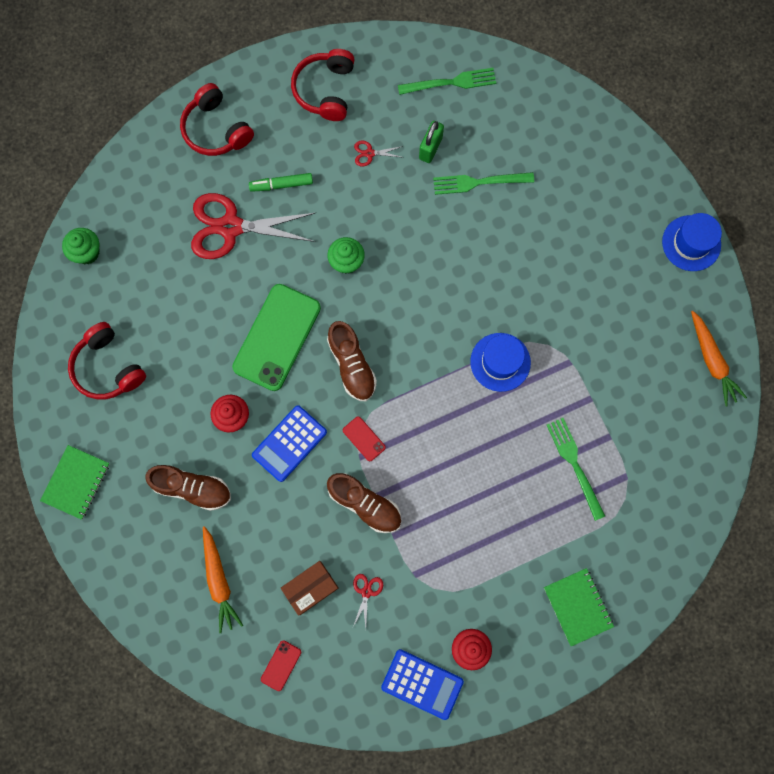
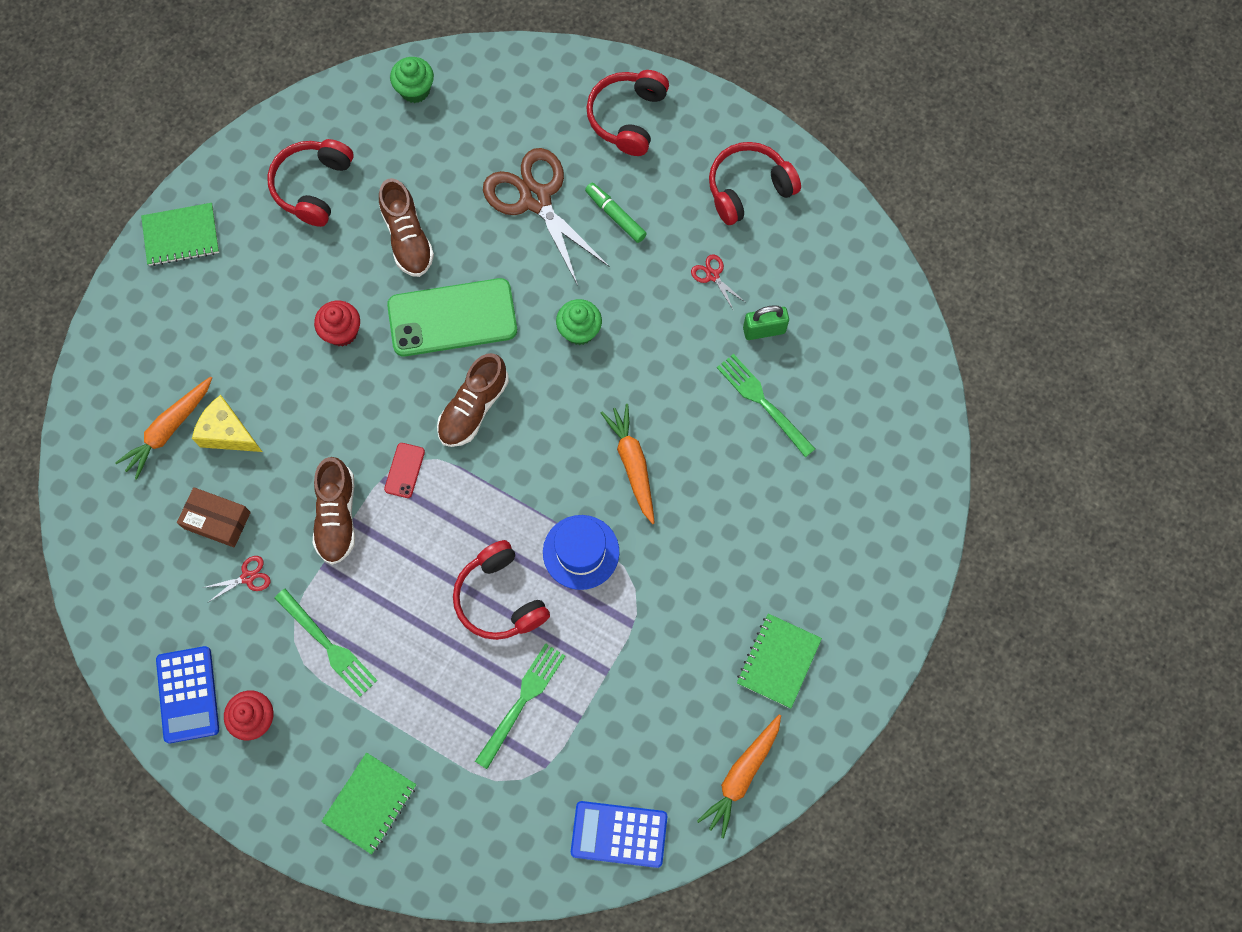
camera: 55 degrees right, 5 degrees down
brown shoe [145,465,231,511] -> brown shoe moved to [379,178,434,277]
red scissors [191,193,315,259] -> brown scissors [483,148,610,286]
blue calculator [252,405,327,482] -> blue calculator moved to [571,801,667,868]
red phone [261,640,301,691] -> none
green fork [398,68,496,95] -> green fork moved to [274,589,378,697]
blue hat [662,213,722,271] -> none
none -> yellow cheese [192,395,262,452]
none -> red headphones [453,540,550,640]
none -> orange carrot [601,404,655,524]
none -> green notebook [737,614,822,708]

